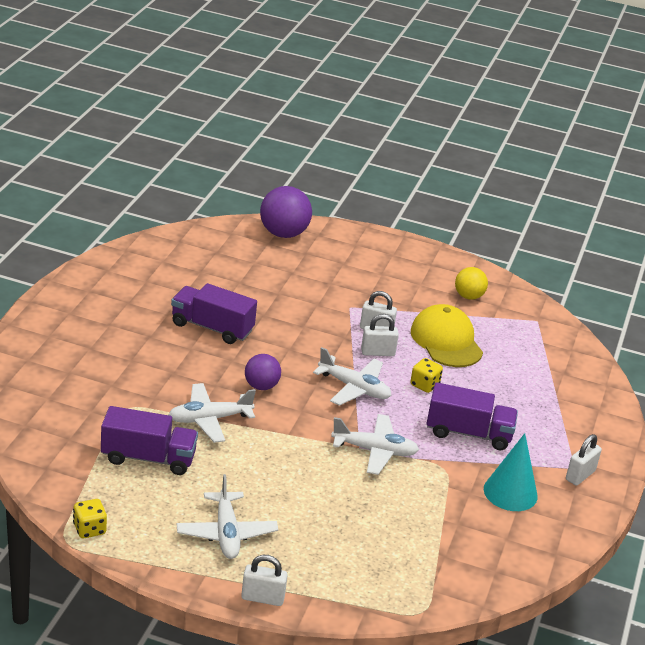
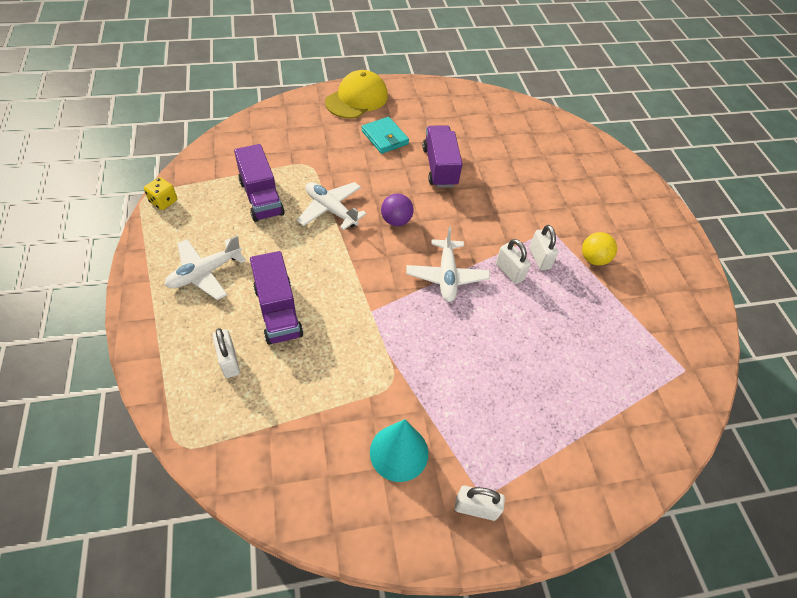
camera: 60 degrees right, 20 degrees up
white padlock [241,555,288,606] -> white padlock moved to [213,328,240,378]
purple ball [260,186,312,238] -> none
white plane [331,414,419,475] -> none
yellow dice [410,358,443,393] -> none
yellow cap [411,304,483,367] -> yellow cap moved to [325,70,388,119]
purple truck [426,382,518,450] -> purple truck moved to [250,251,303,345]
yellow ball [455,267,488,300] -> yellow ball moved to [582,232,617,266]
none -> turquoise wallet [362,117,409,154]

